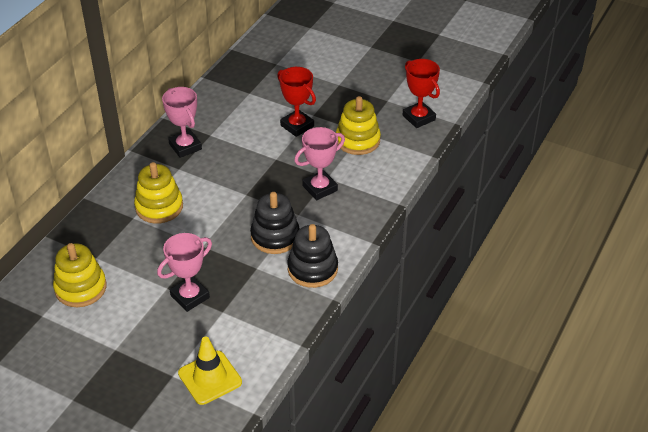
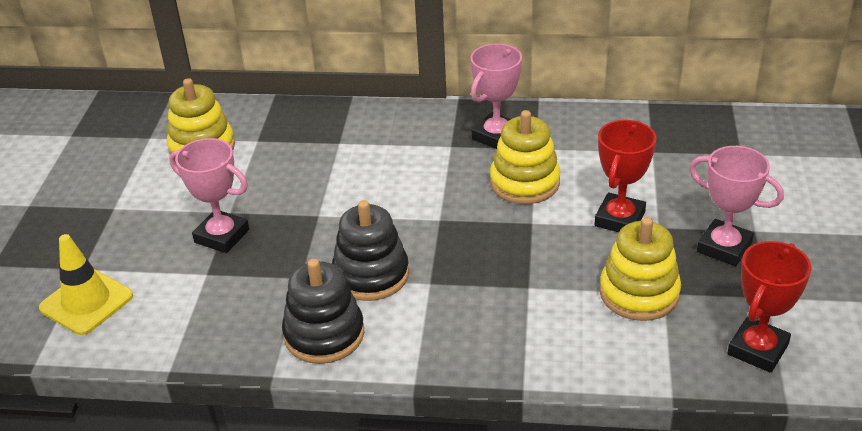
camera: 70 degrees right, 5 degrees down
yellow stacking toy [134,162,183,224] -> yellow stacking toy moved to [490,110,561,204]
pink trophy [294,127,345,200] -> pink trophy moved to [689,146,784,266]

